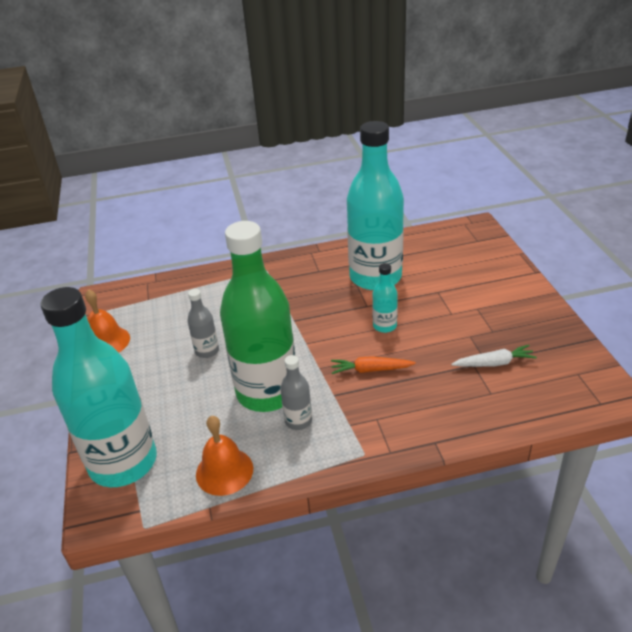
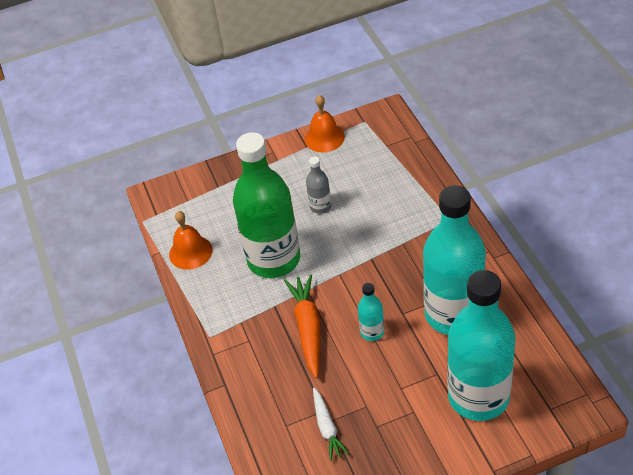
camera: 85 degrees right, 10 degrees up
turquoise bottle [40,287,157,487] -> turquoise bottle moved to [447,270,515,421]
grey bottle [280,355,312,430] -> none
orange carrot [331,356,416,374] -> orange carrot [284,274,320,378], size x1.58

